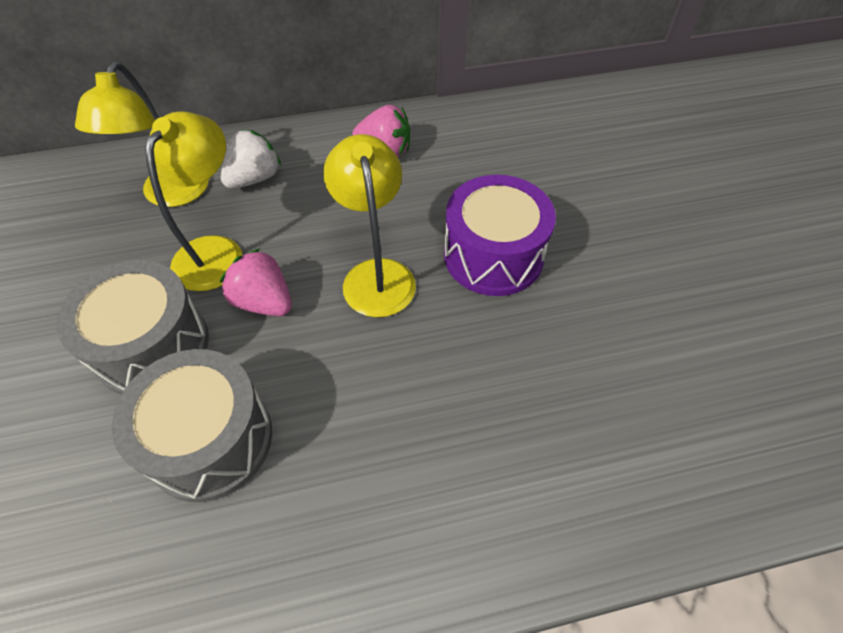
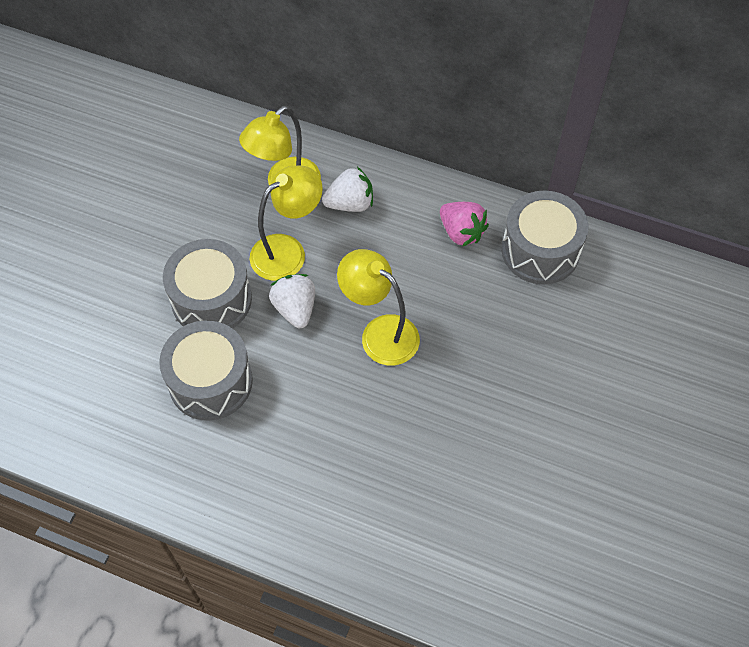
camera: 35 degrees right, 5 degrees up
pink strawberry [220,248,292,316] -> white strawberry [269,274,315,328]
yellow lamp [323,134,416,317] -> yellow lamp turned 75 degrees counterclockwise [337,249,420,366]
purple drum [444,175,556,296] -> none
none -> grey drum [501,191,588,285]

